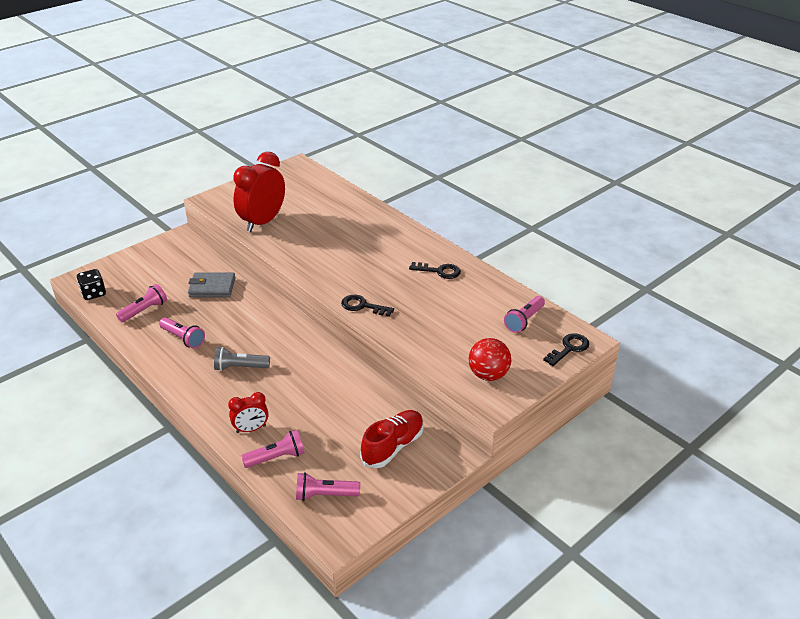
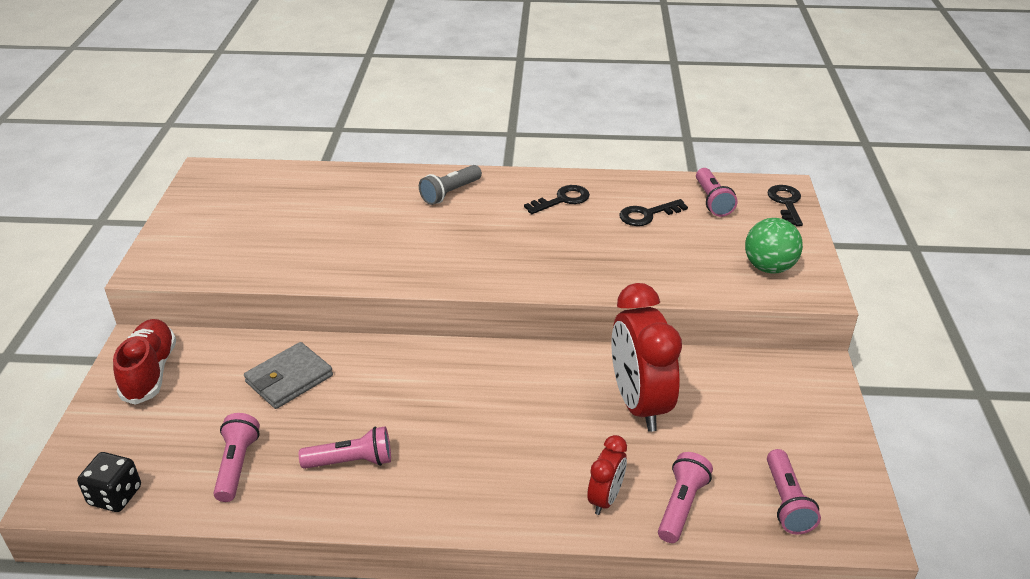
camera: 45 degrees left, 0 degrees up
grey flashlight [214,347,270,371] -> grey flashlight moved to [419,165,482,205]
red clock [233,152,285,232] -> red clock moved to [611,283,682,432]
pink flashlight [296,472,360,501] -> pink flashlight turned 45 degrees counterclockwise [767,449,821,535]
black key [341,295,394,317] -> black key moved to [619,199,688,226]
red shoe [360,410,424,468] -> red shoe moved to [113,319,176,405]
red ball [469,338,511,381] -> green ball [745,218,803,274]

